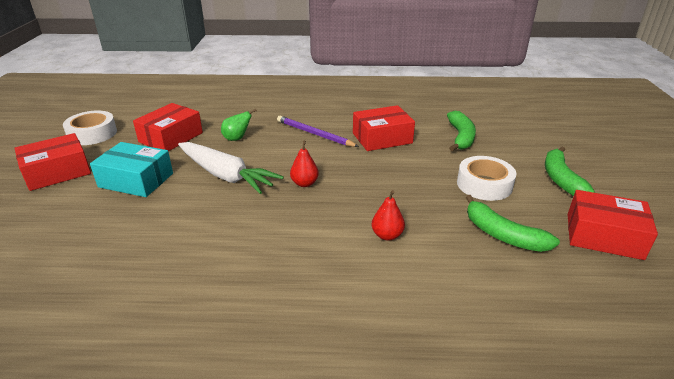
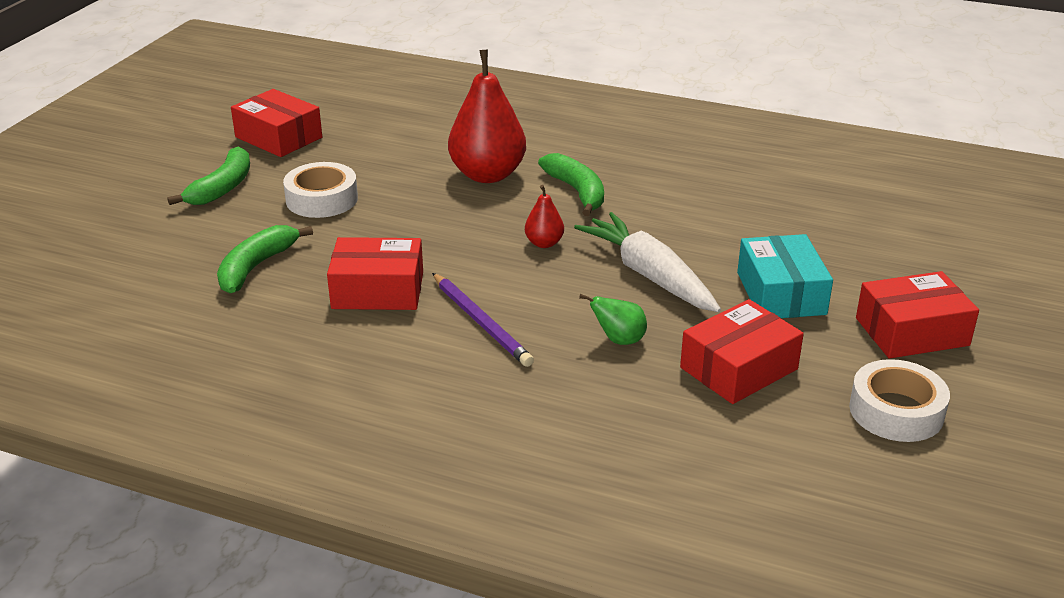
camera: 160 degrees left, 0 degrees up
turquoise box [90,142,173,197] -> turquoise box turned 45 degrees clockwise [737,234,833,318]
red pear [372,190,405,241] -> red pear [448,49,526,183], size x2.15
green banana [466,195,560,252] -> green banana moved to [538,153,604,216]

